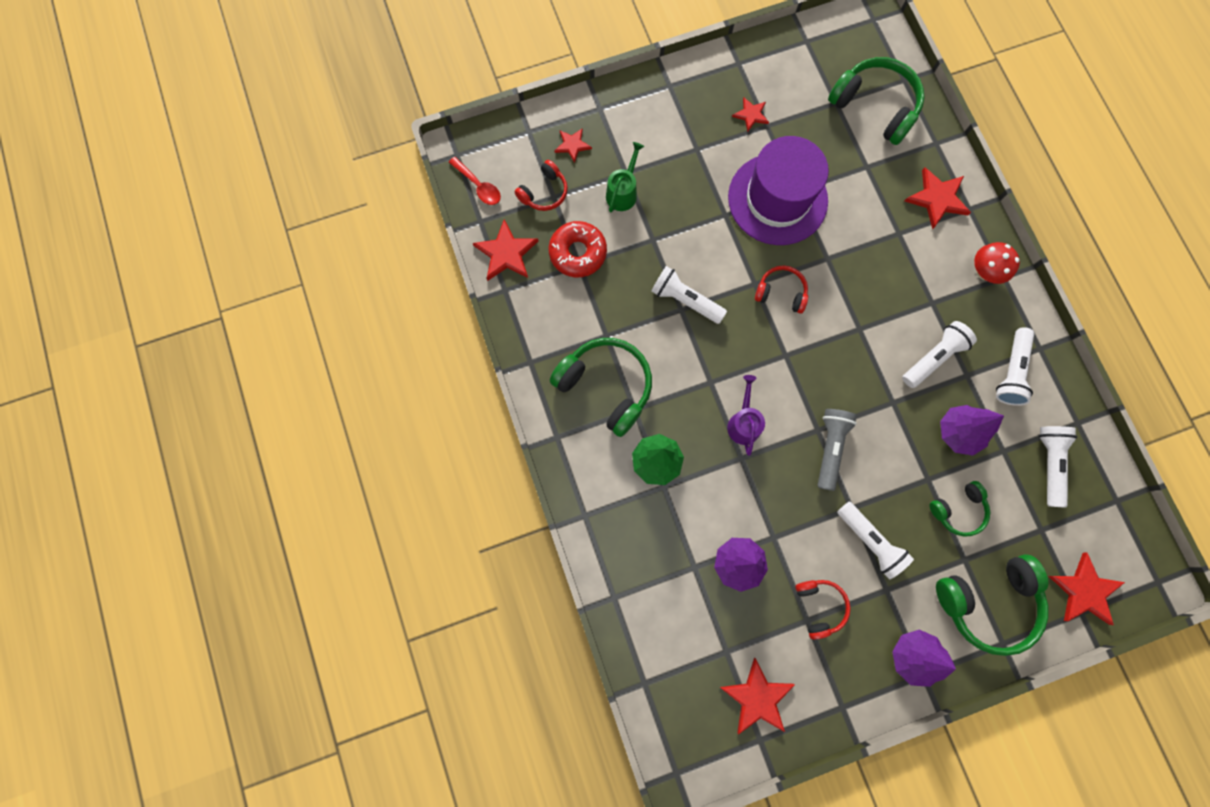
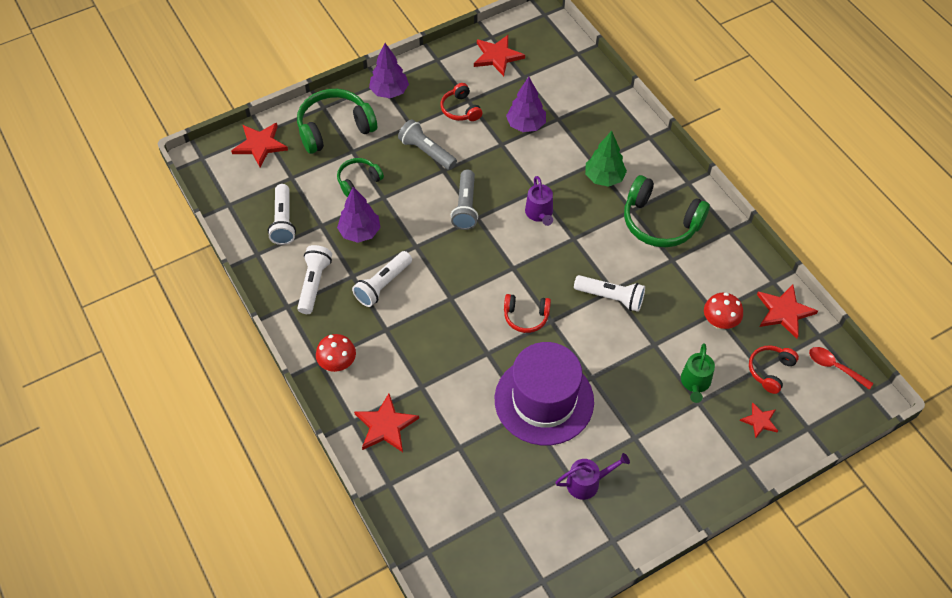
camera: 170 degrees right, 20 degrees down
red donut [549,221,607,278] -> red mushroom [704,293,743,329]
red star [732,97,769,132] -> purple watering can [555,453,630,500]
green headphones [828,57,925,145] -> none
white flashlight [837,502,914,579] -> grey flashlight [398,119,457,170]

